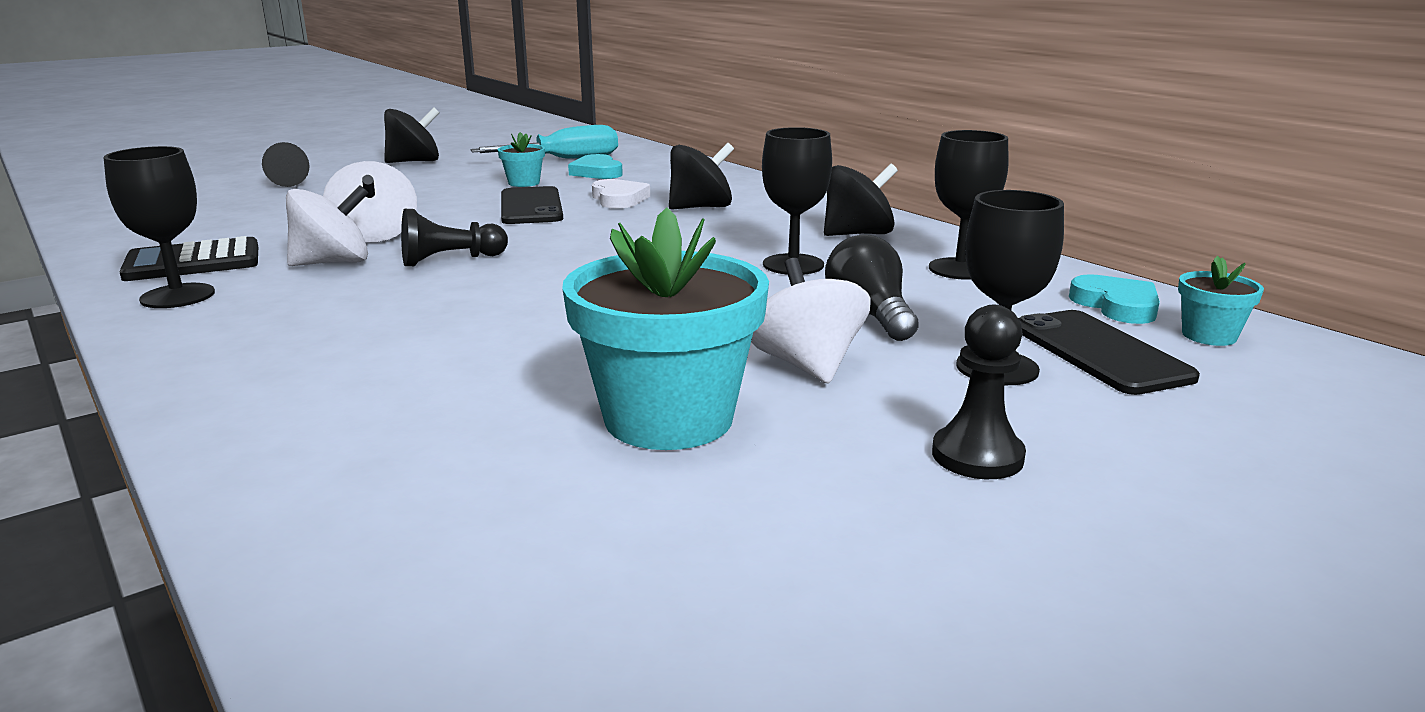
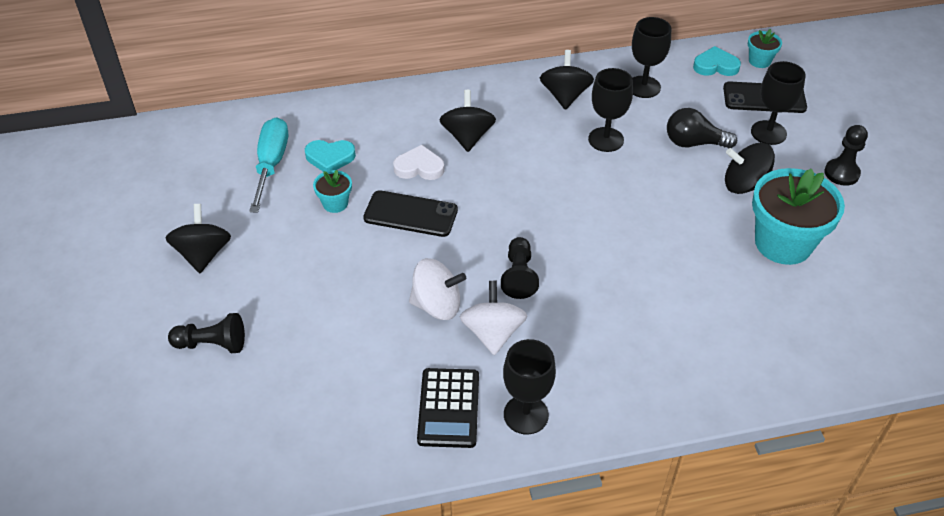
camera: 65 degrees left, 25 degrees up
white spinning top [751,258,870,384] -> black spinning top [725,143,775,194]

